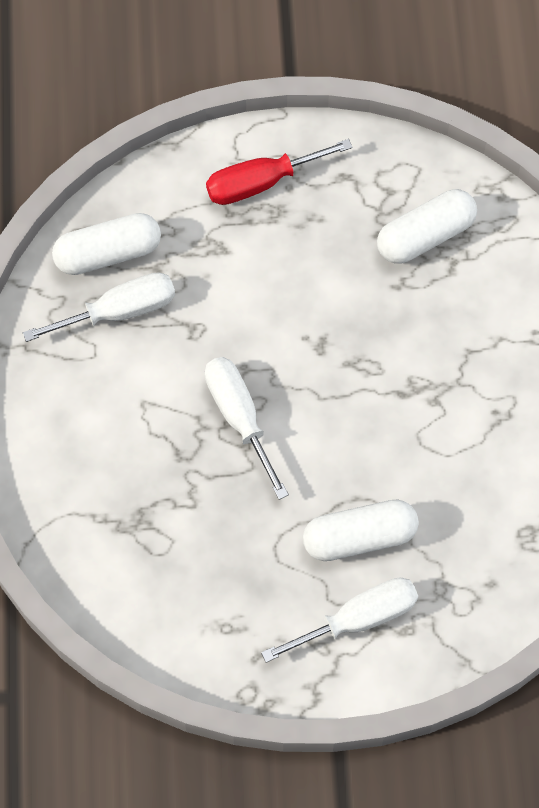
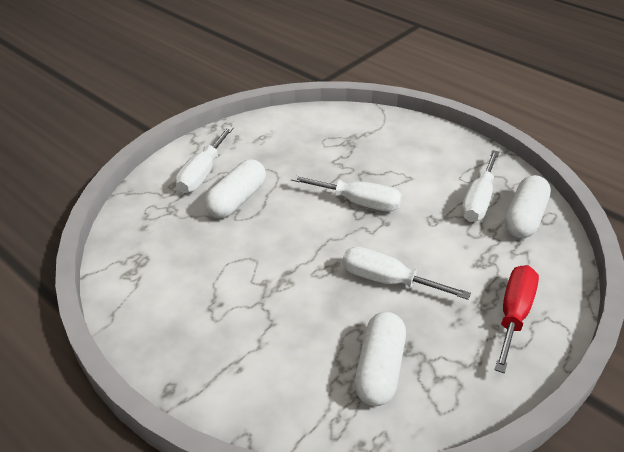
camera: 135 degrees right, 25 degrees down
none -> white screwdriver [342,246,471,300]

